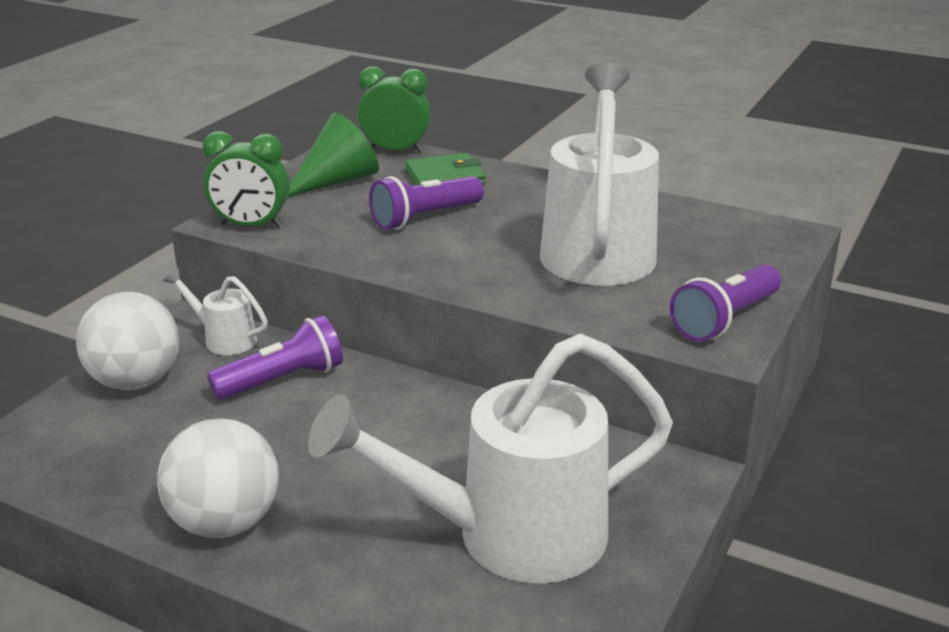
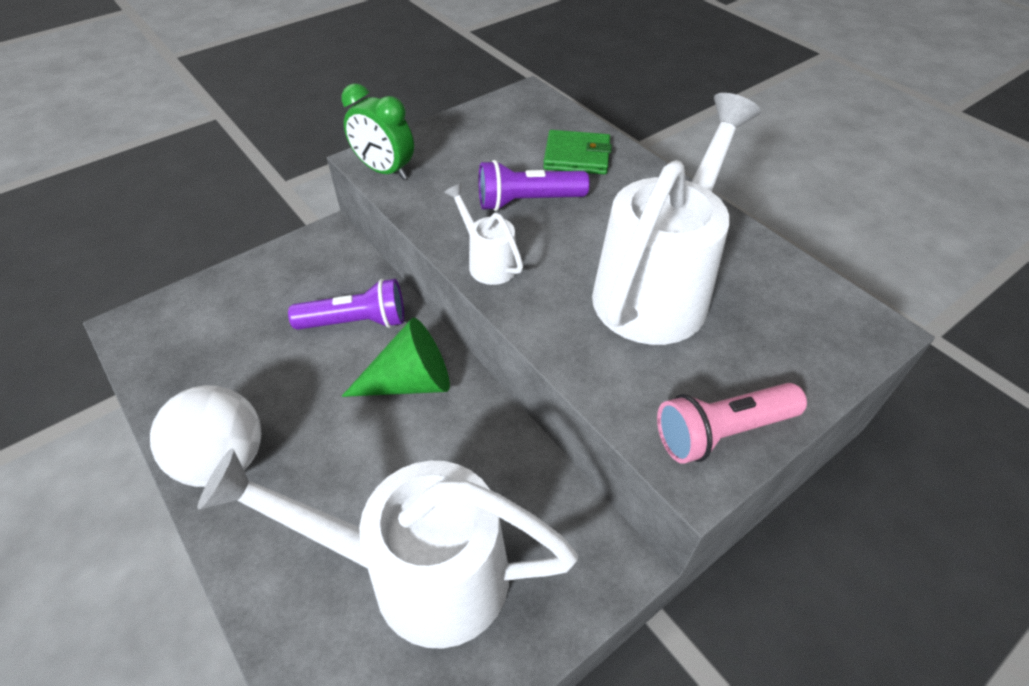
camera: 25 degrees right, 20 degrees up
white ball [76,292,179,390] -> none
white watering can [163,268,268,355] -> white watering can moved to [444,183,523,285]
green cone [288,112,379,197] -> green cone moved to [341,318,450,397]
green clock [358,67,431,153] -> none
purple flashlight [670,264,781,342] -> pink flashlight [657,383,807,463]

